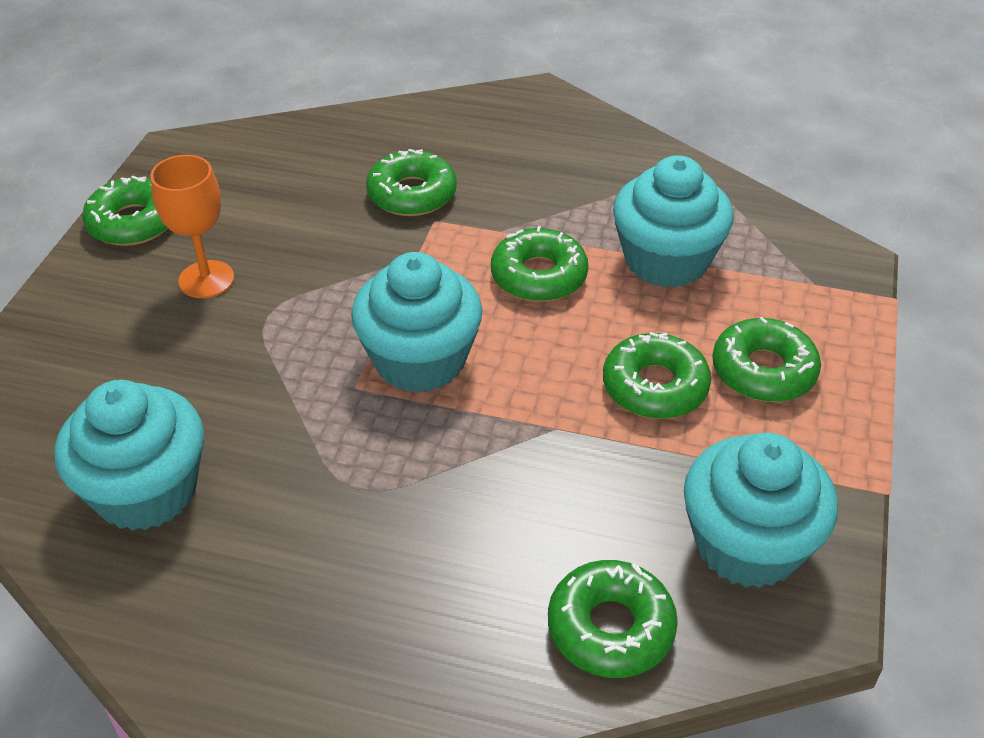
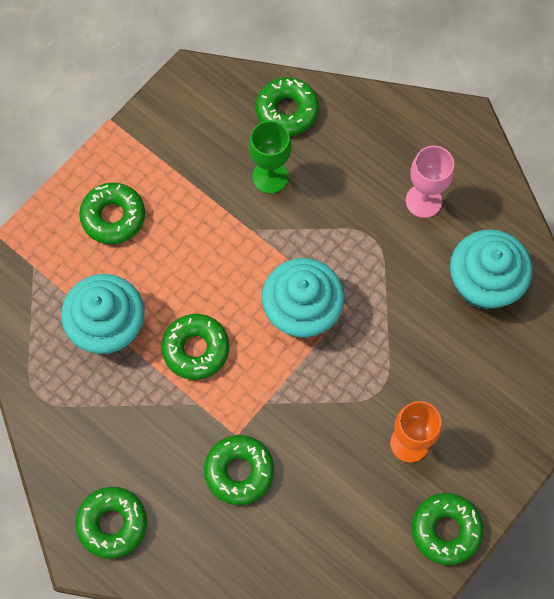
camera: 155 degrees left, 25 degrees up
green donut [603,332,711,419] -> green donut moved to [75,487,147,559]
turquoise cupcake [684,433,838,588] -> none
none -> green goblet [249,120,291,194]
none -> pink goblet [406,146,454,218]

